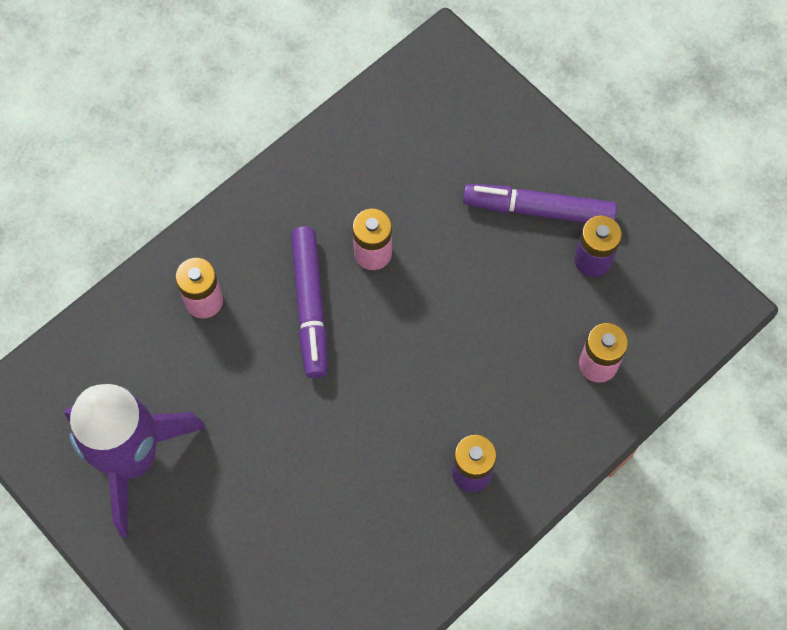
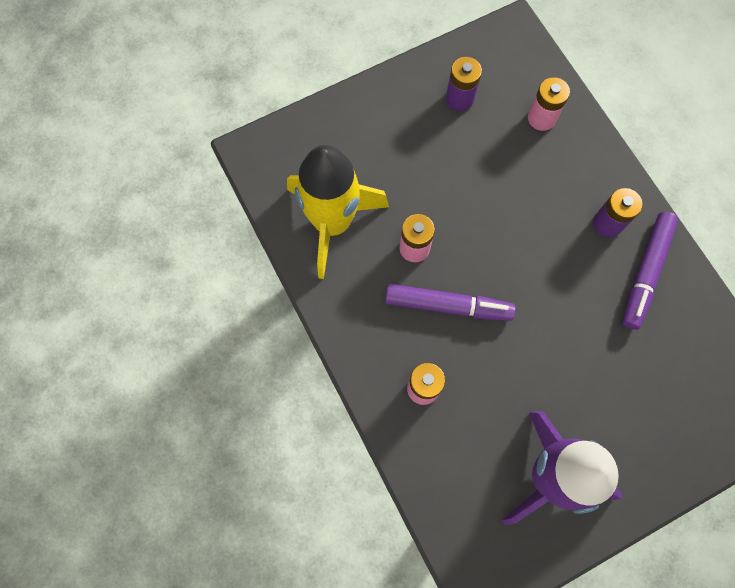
camera: 75 degrees left, 5 degrees up
purple marker [463,184,617,223] -> purple marker moved to [622,212,678,330]
none -> yellow rocket [287,145,389,279]

